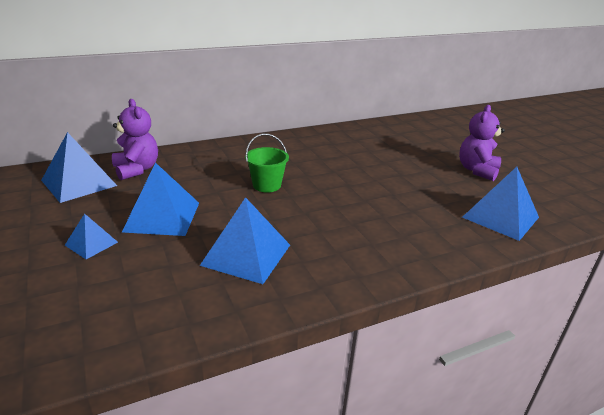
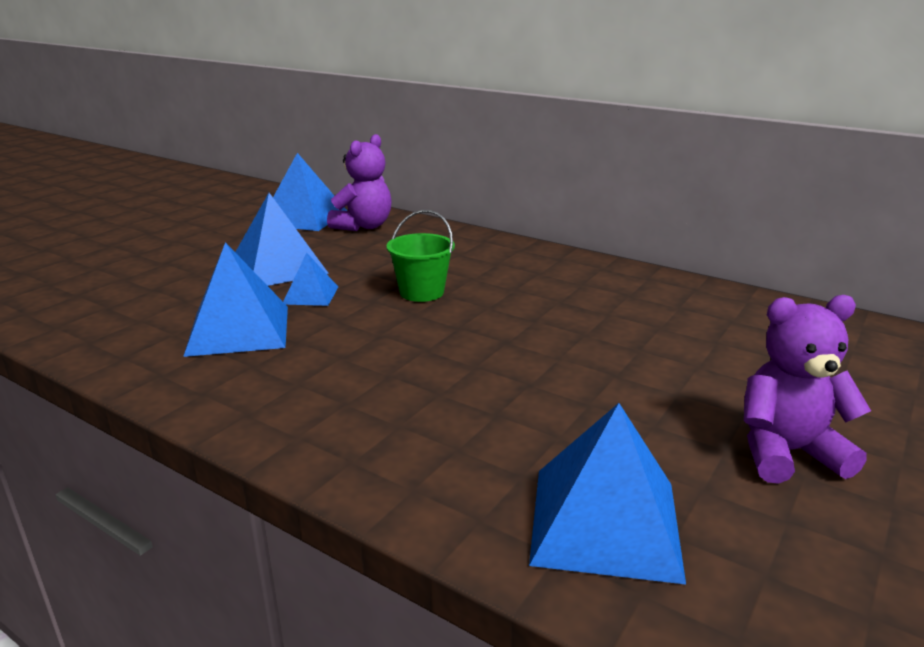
camera: 60 degrees right, 5 degrees down
blue pyramid [65,214,118,259] -> blue pyramid moved to [283,253,338,306]

